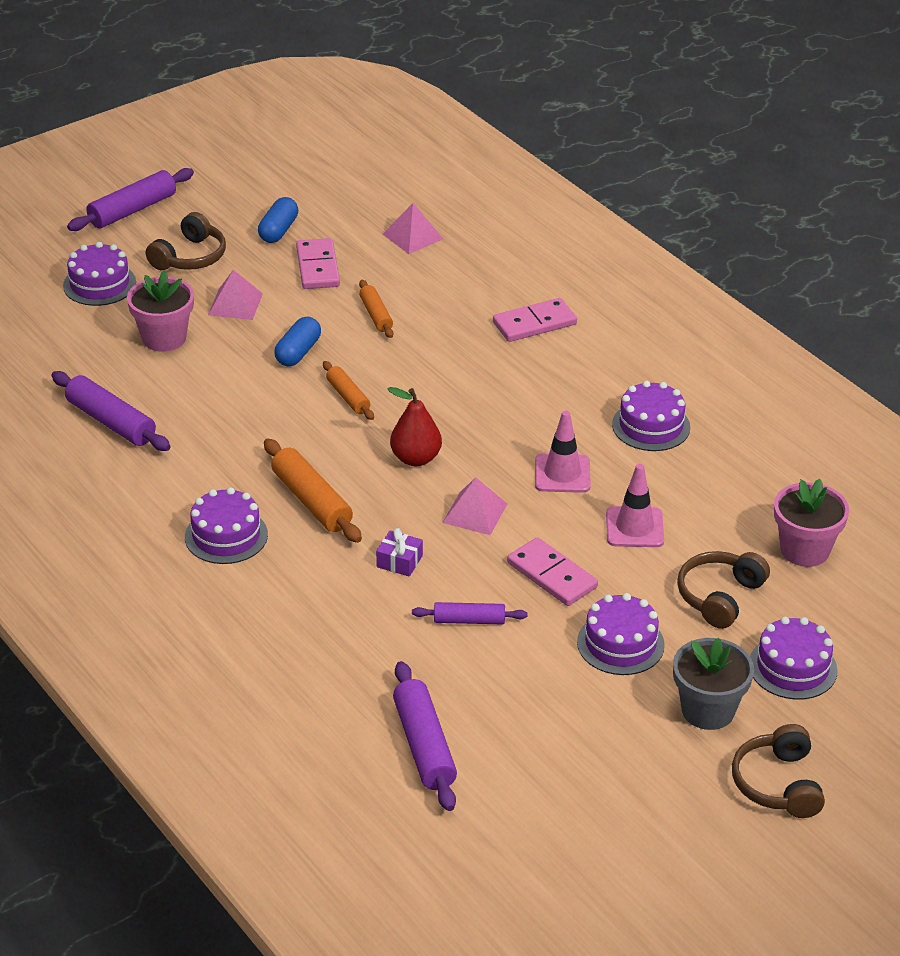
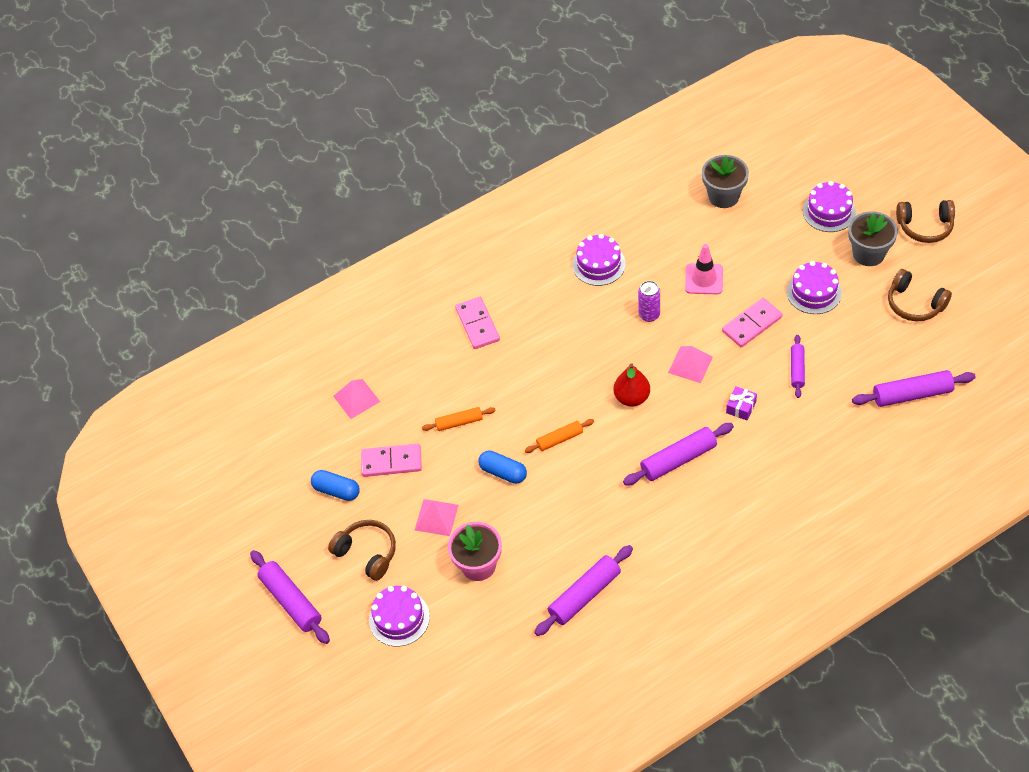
camera: 80 degrees left, 15 degrees up
purple cake [185,487,268,564] -> none
orange rolling pin [264,438,362,543] -> purple rolling pin [623,423,734,486]
pink traffic cone [535,411,591,493] -> purple can [638,281,660,322]
brown headphones [677,551,770,629] -> brown headphones moved to [888,269,952,321]
pink flower pot [774,479,849,567] -> grey flower pot [702,155,749,208]

